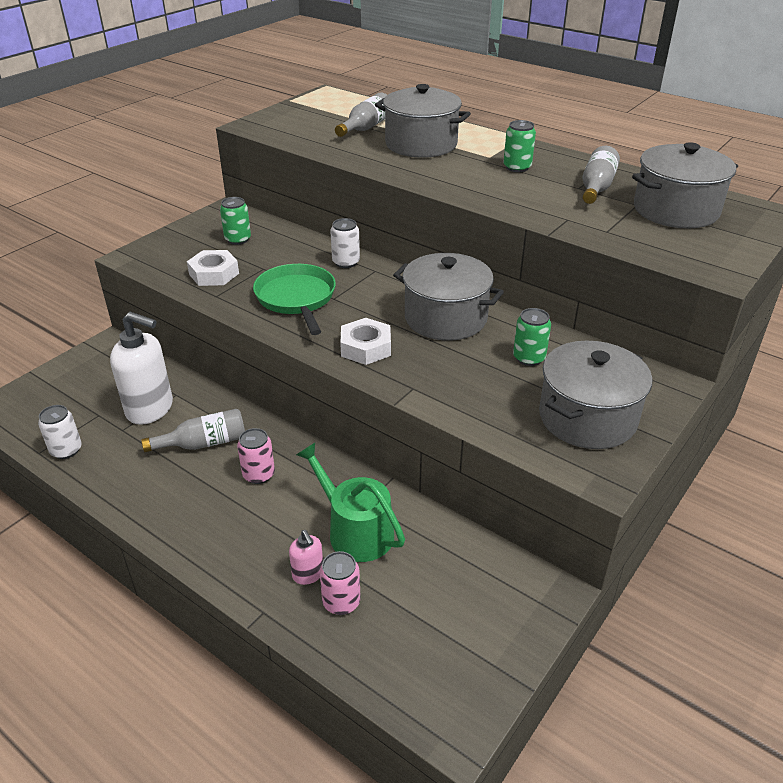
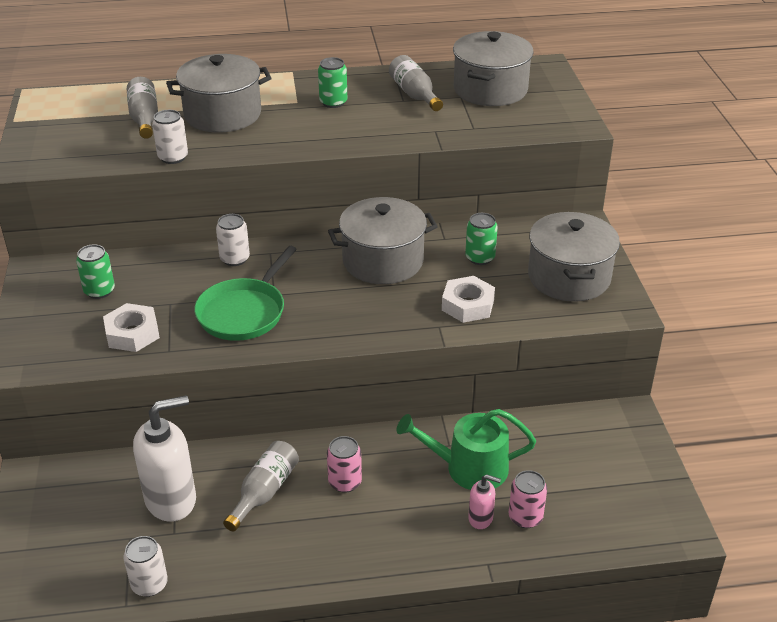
camera: 45 degrees left, 0 degrees up
green pan [253,264,336,335] -> green pan turned 90 degrees counterclockwise [194,246,297,341]
white nut [340,318,391,365] -> white nut moved to [442,276,495,323]
none -> white can [152,110,188,164]

